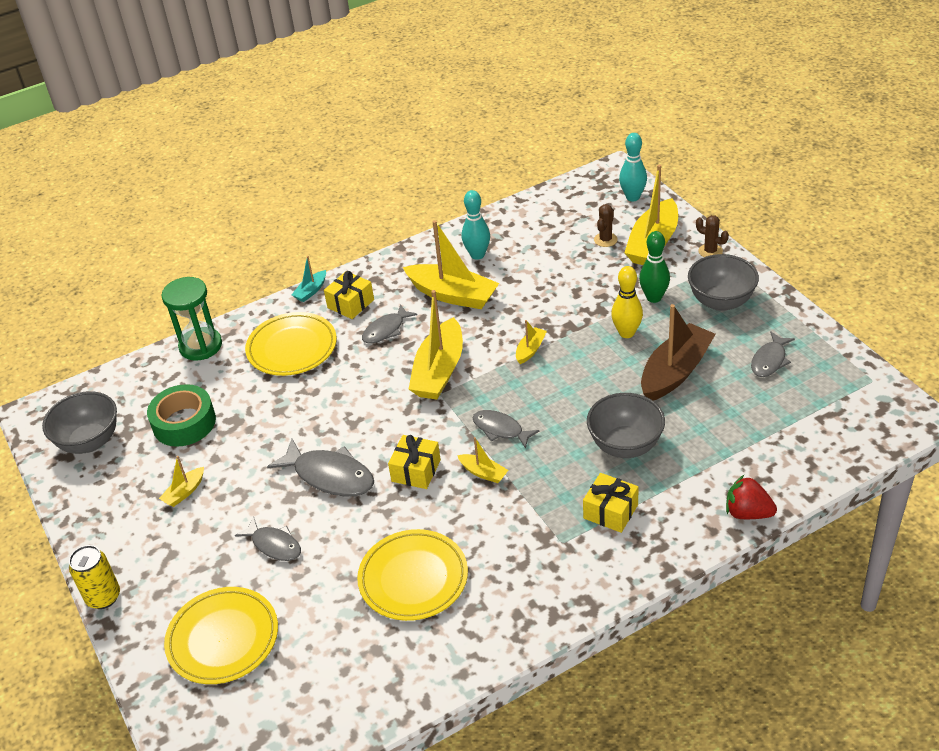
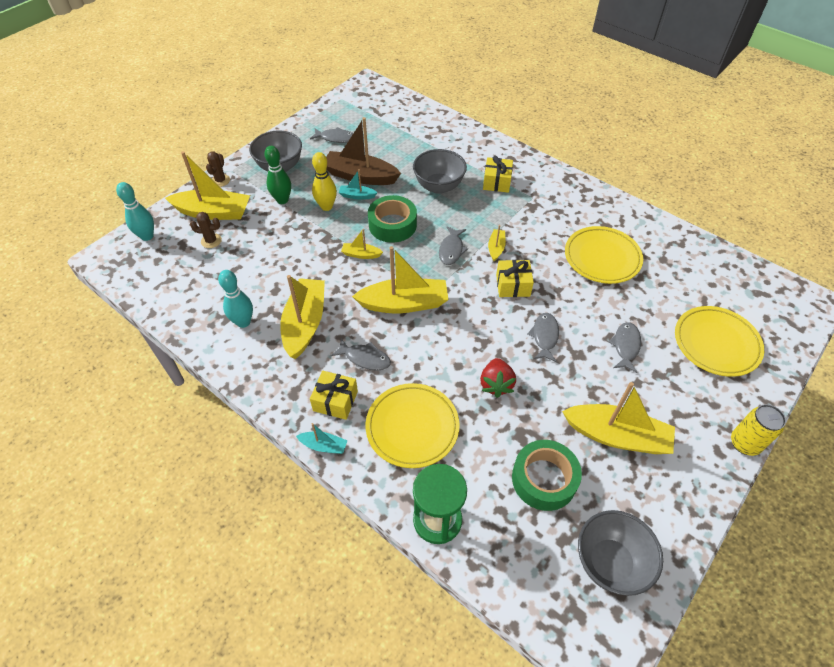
camera: 115 degrees left, 10 degrees up
yellow boat [159,456,204,507] -> yellow boat [562,382,675,454], size x2.12
grey fish [267,439,374,497] -> grey fish [528,313,559,362], size x0.63
red strawberry [726,475,777,519] -> red strawberry moved to [480,358,516,398]
none -> turquoise boat [339,169,377,200]
none -> green tape [368,195,417,243]

